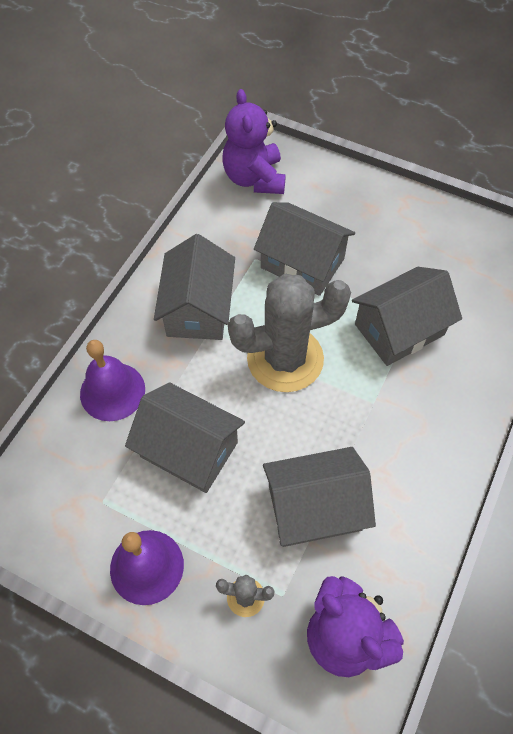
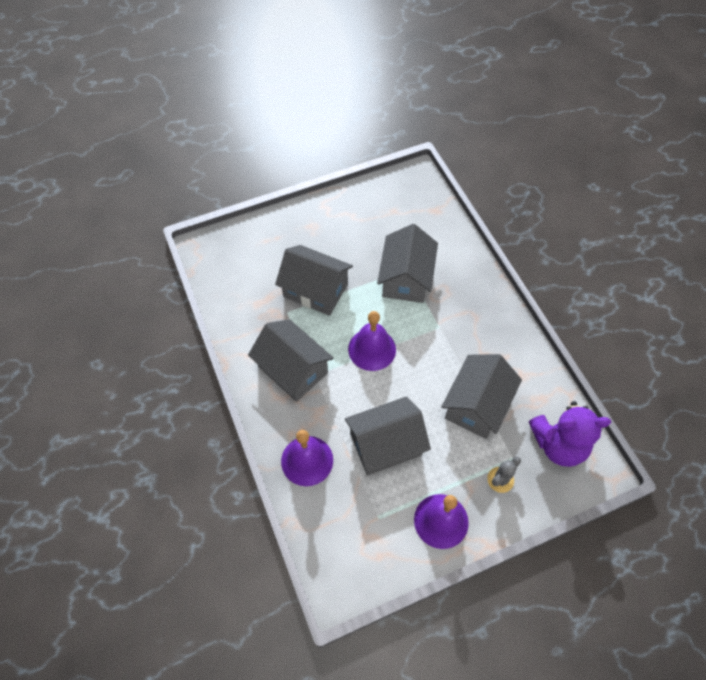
camera: 50 degrees left, 0 degrees up
purple teddy bear [223,89,286,194] -> none
grey cactus [228,274,351,392] -> purple bell [348,311,396,371]
grey house [254,202,355,296] -> grey house turned 45 degrees clockwise [275,245,353,316]

